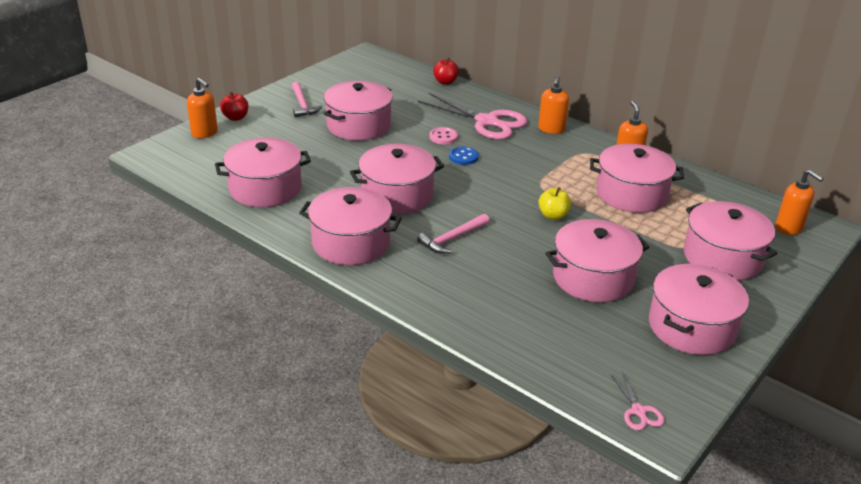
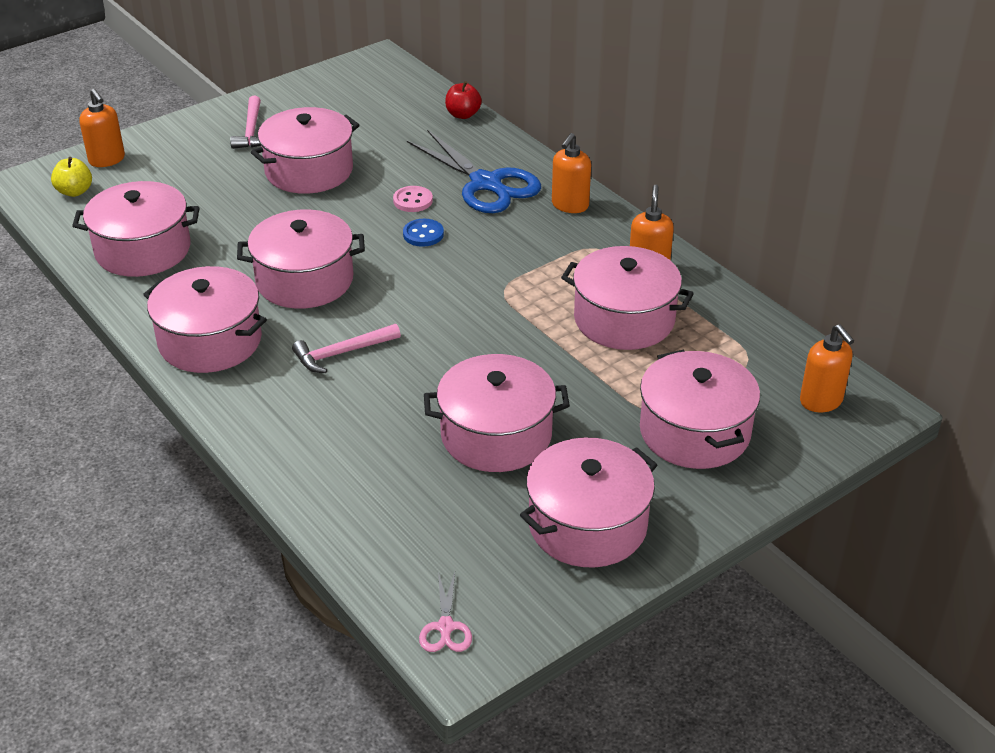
camera: 15 degrees right, 5 degrees up
red apple [220,92,248,121] -> none
pink scissors [418,93,527,140] -> blue scissors [407,130,541,213]
yellow apple [538,187,571,220] -> yellow apple moved to [51,157,92,197]

